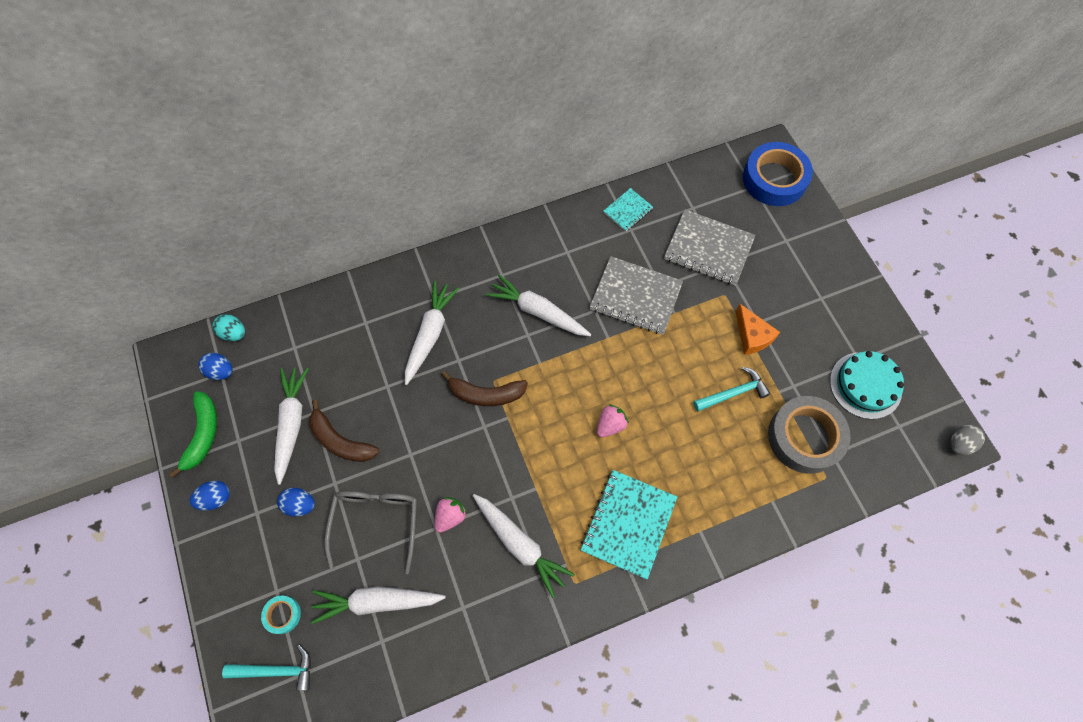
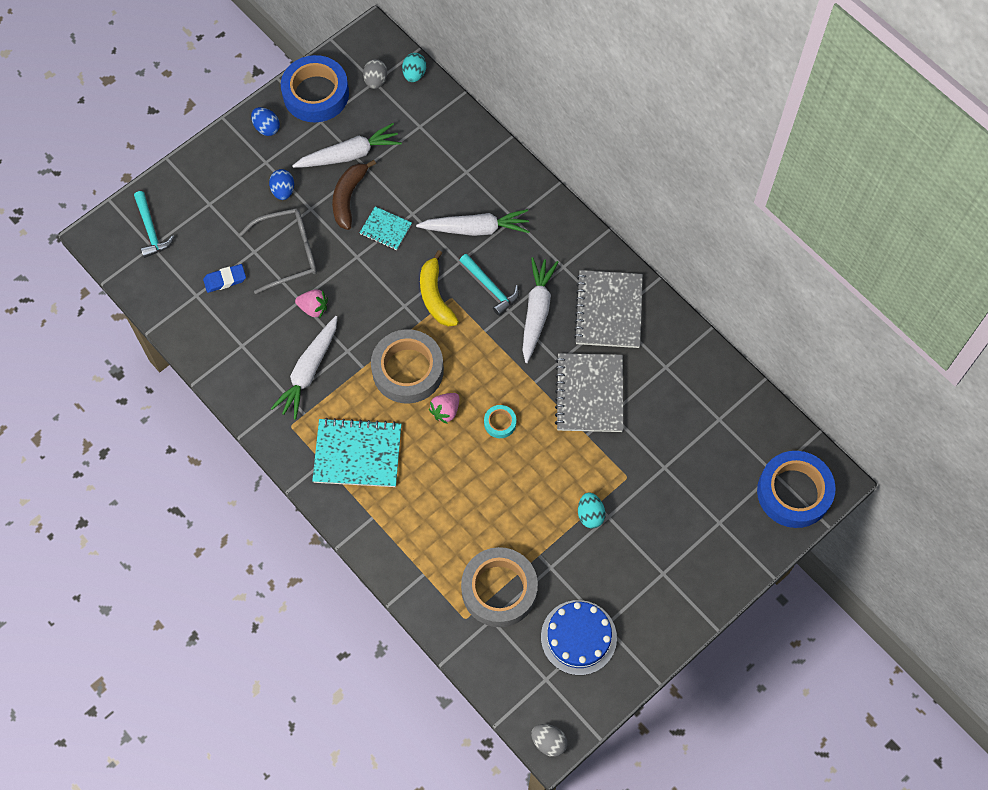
camera: 70 degrees right, 0 degrees up
green banana [169,391,217,478] -> blue tape [281,55,349,122]
blue egg [198,353,233,380] -> grey egg [363,59,387,89]
turquoise tape [261,595,301,634] -> turquoise tape moved to [484,405,516,438]
white carrot [311,587,446,624] -> blue eraser [203,264,246,293]
brown banana [441,371,528,406] -> yellow banana [420,250,459,326]
pink strawberry [597,404,629,437] -> pink strawberry turned 105 degrees clockwise [429,393,459,424]
turquoise notebook [603,188,653,232] -> turquoise notebook moved to [360,207,412,250]
grey notebook [664,209,756,285] -> grey notebook moved to [574,270,643,348]
turquoise hammer [693,367,770,411] -> turquoise hammer moved to [459,254,519,316]
orange cheese [736,304,780,355] -> turquoise egg [578,492,605,529]
turquoise cake [830,351,904,419] -> blue cake [541,600,617,675]
none -> grey tape [371,329,444,404]

